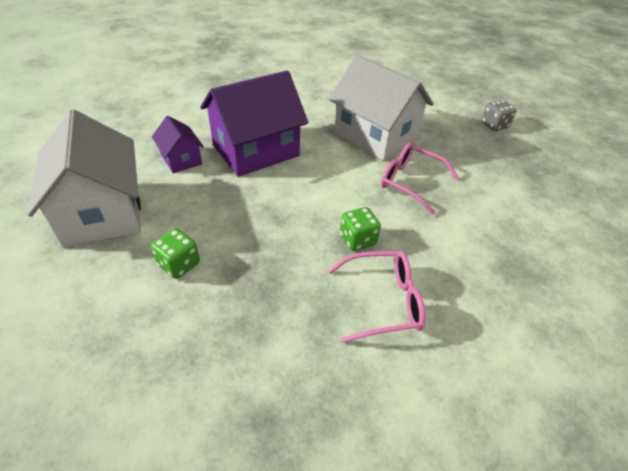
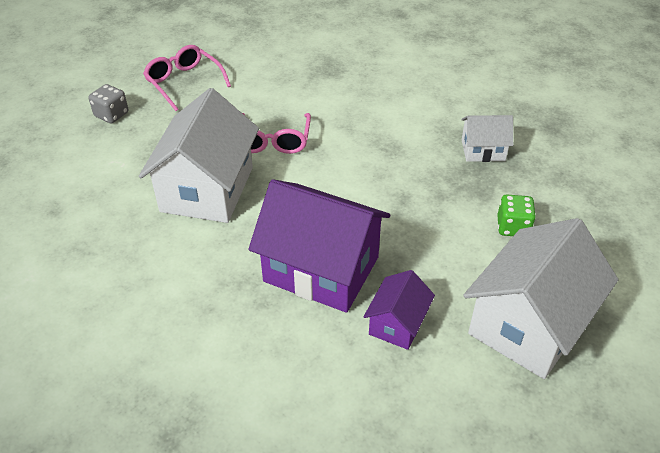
camera: 120 degrees left, 0 degrees up
pink glasses [328,251,426,343] -> pink glasses moved to [143,45,231,111]
green dice [340,207,381,251] -> none
none -> white house [462,115,513,162]

